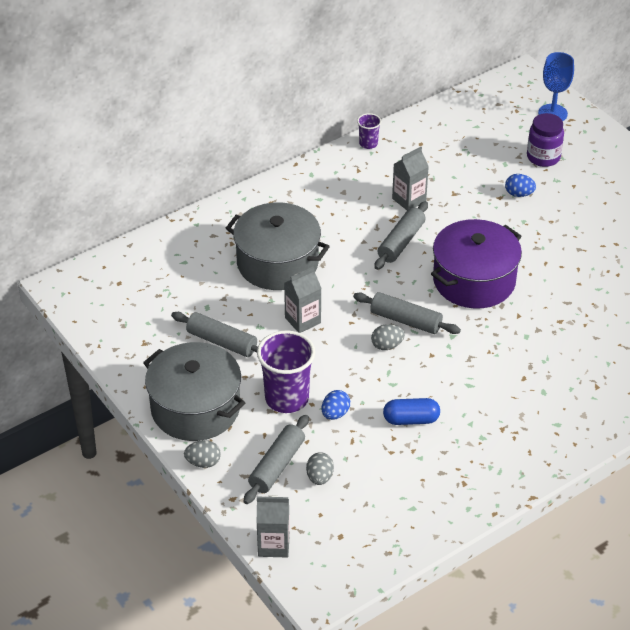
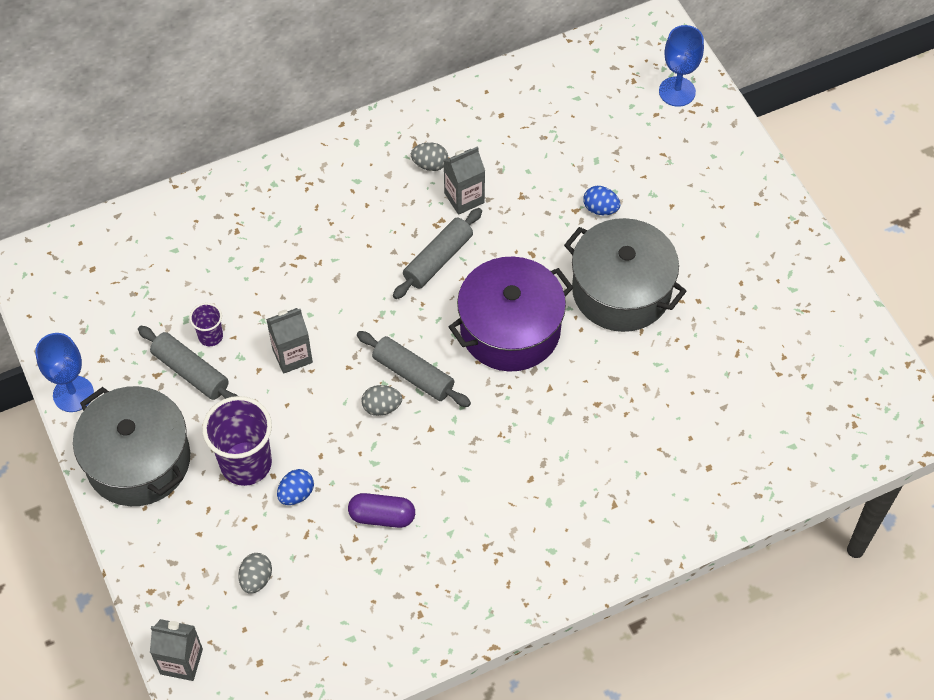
camera: 10 degrees right, 15 degrees up
grey egg [184,440,221,468] -> grey egg moved to [411,142,448,171]
grey pot [225,202,330,290] -> grey pot moved to [564,218,686,332]
grey rolling pin [244,415,309,504] -> none
purple cup [357,113,381,149] -> purple cup moved to [190,303,223,346]
blue capsule [383,398,440,425] -> purple capsule [348,493,415,528]
purple jar [527,113,564,167] -> none
none -> blue goblet [35,333,94,412]

